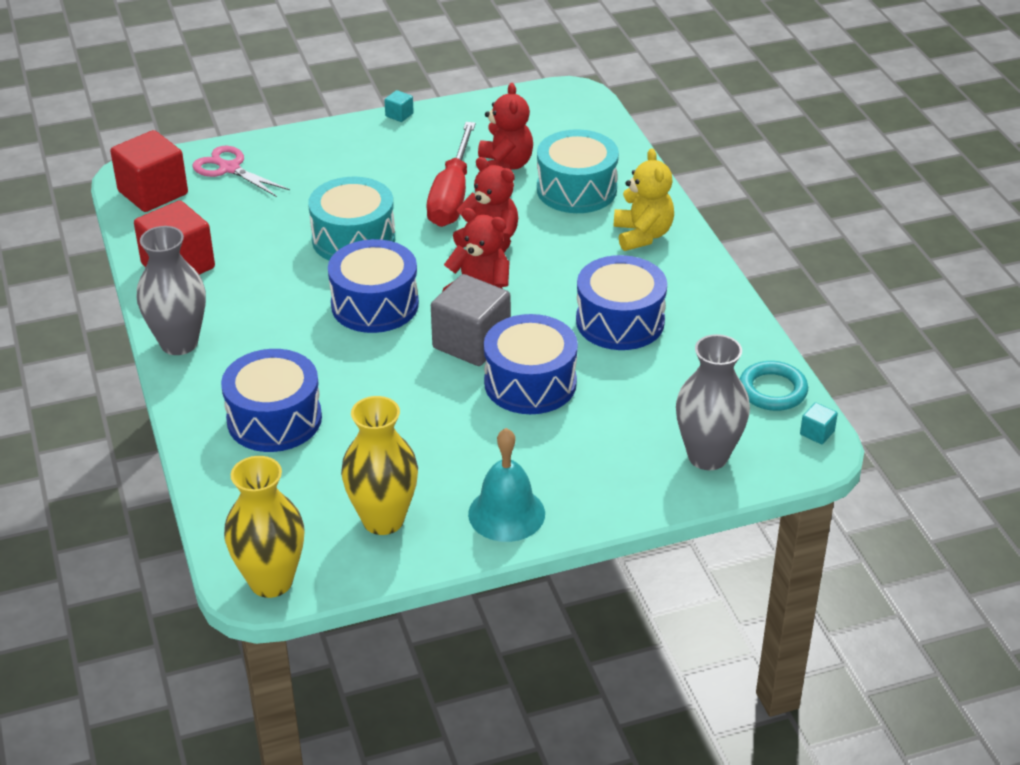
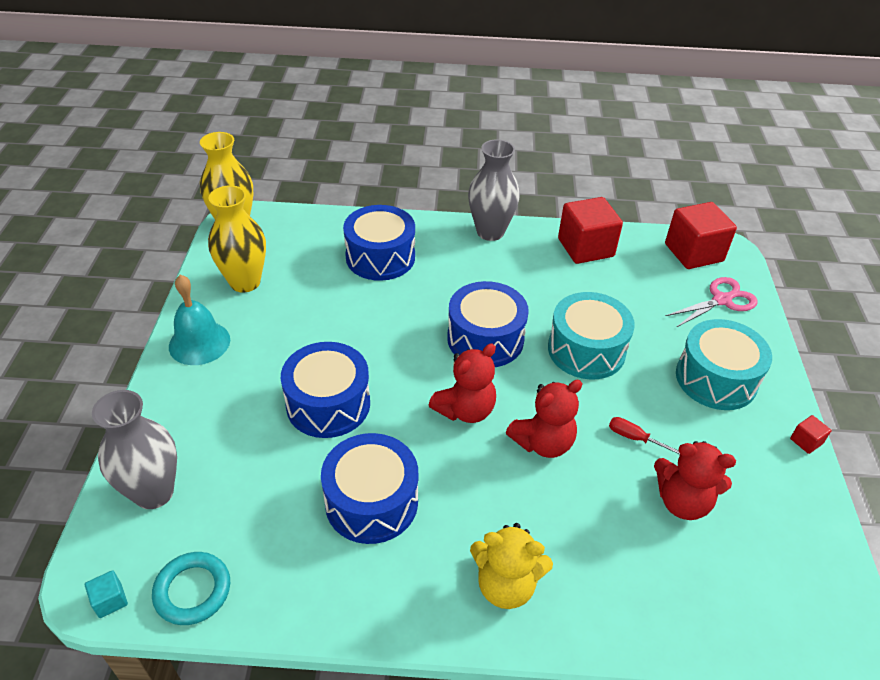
camera: 110 degrees right, 5 degrees up
turquoise cube [384,90,414,122] -> red cube [790,415,832,454]
red screwdriver [427,122,476,227] -> red screwdriver [609,417,680,455], size x0.43
grey cube [431,274,511,366] -> none
turquoise drum [537,129,619,213] -> turquoise drum moved to [676,319,772,410]

